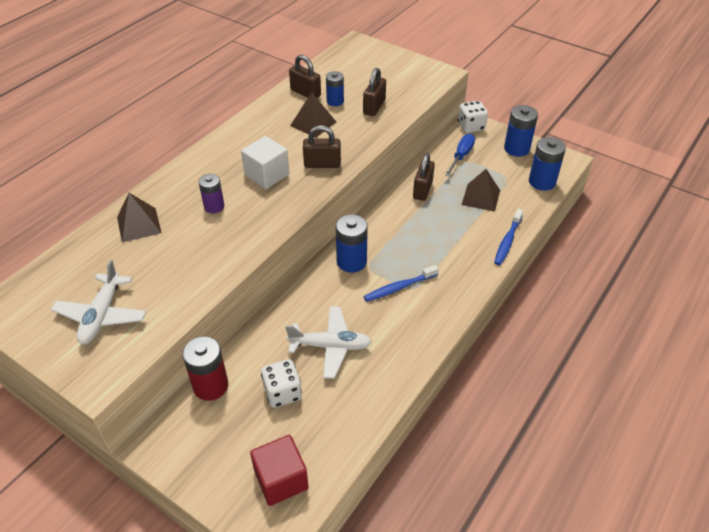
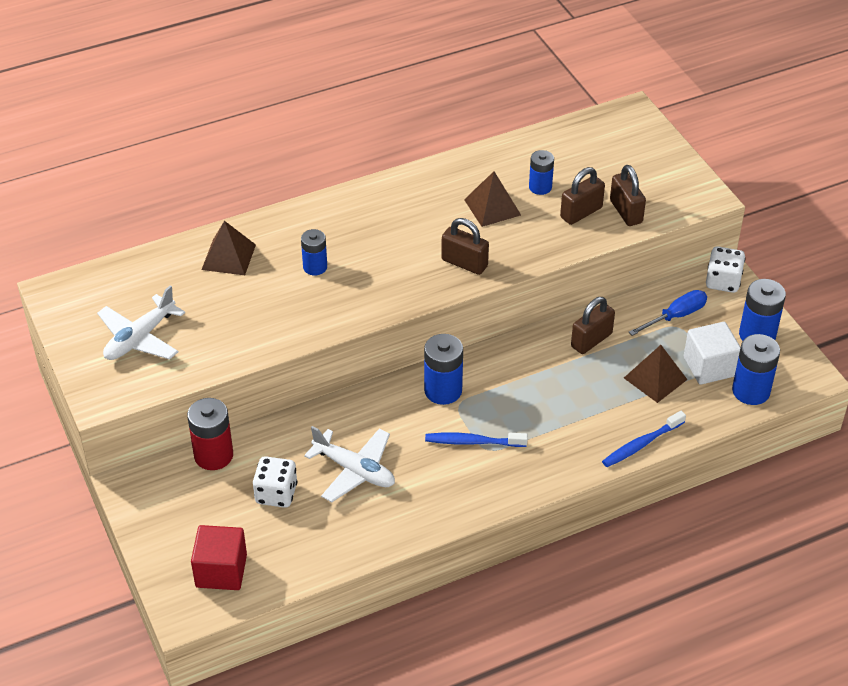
camera: 30 degrees right, 0 degrees up
purple battery [199,174,224,213] -> blue battery [301,229,327,275]
white cube [241,136,289,189] -> white cube moved to [684,322,741,385]
brown padlock [289,55,321,98] -> brown padlock moved to [610,165,646,226]

